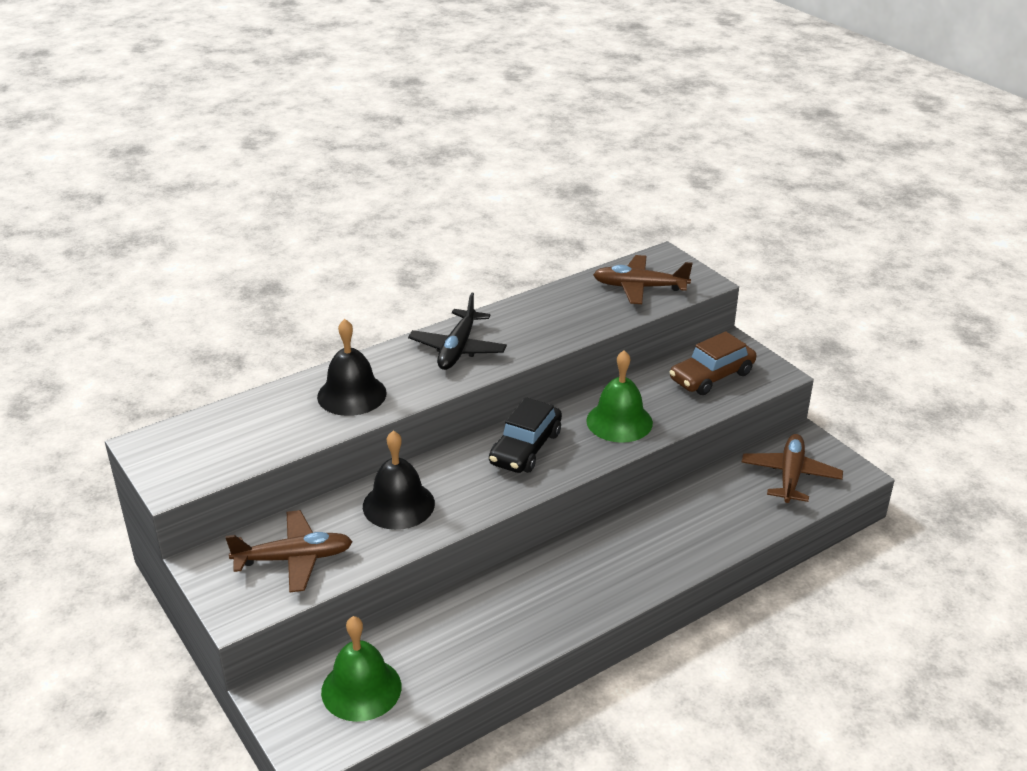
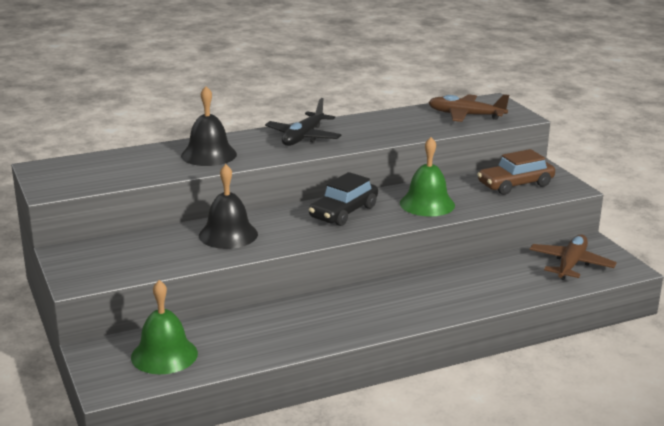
camera: 10 degrees right, 10 degrees down
brown plane [226,510,353,592] -> none

